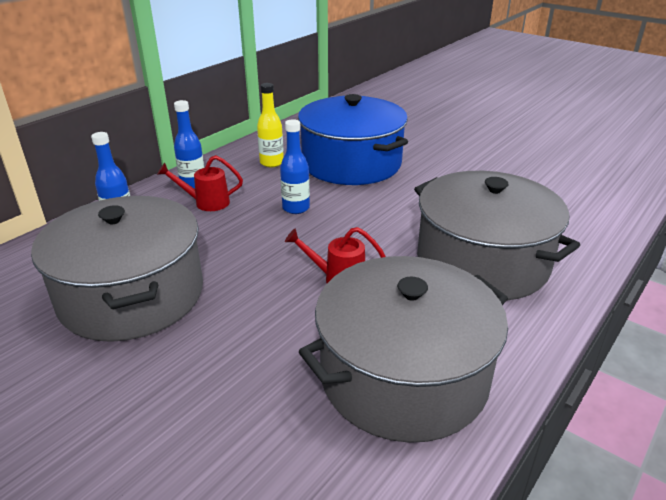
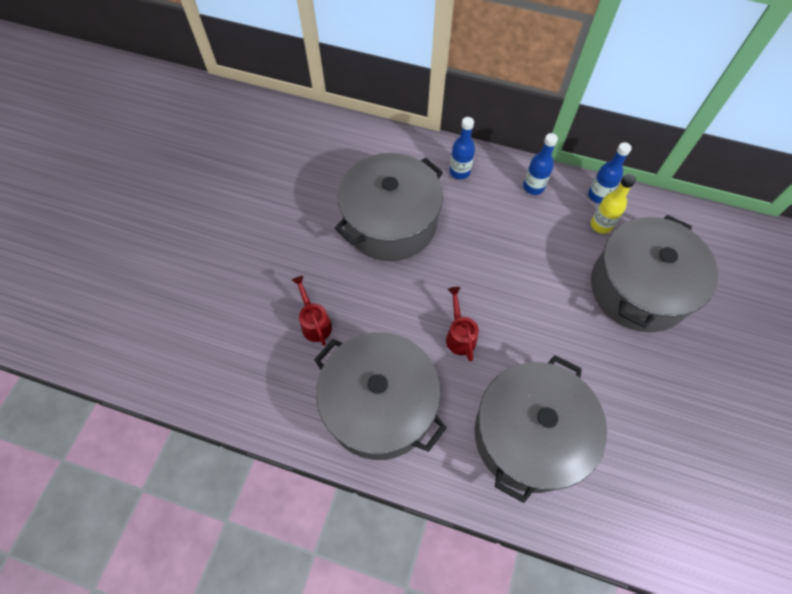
camera: 70 degrees right, 30 degrees up
red watering can [157,155,243,211] -> red watering can moved to [291,276,332,346]
blue bottle [280,119,310,214] -> blue bottle moved to [588,142,632,204]
blue pot [298,94,408,185] -> grey pot [591,215,718,332]

